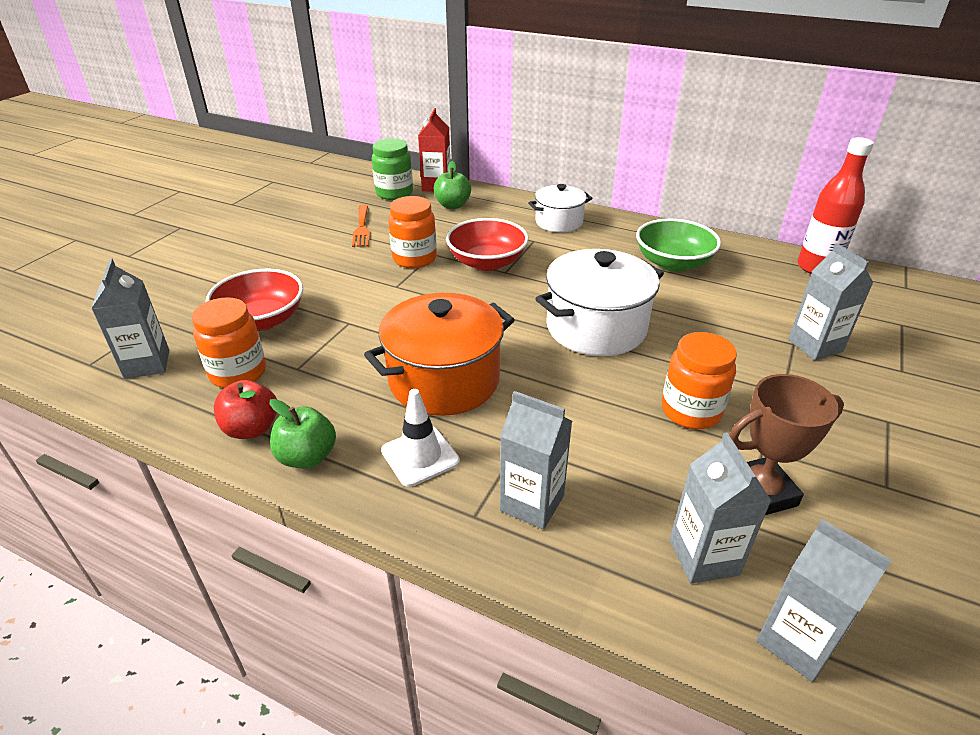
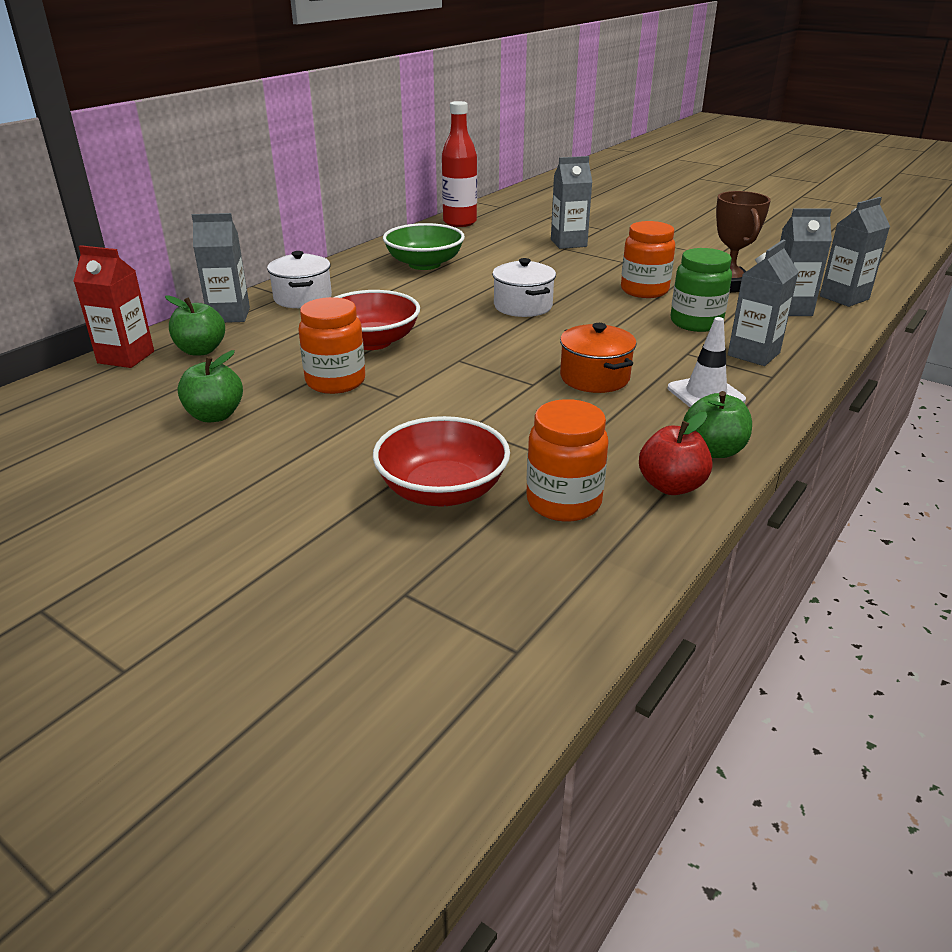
camera: 80 degrees left, 5 degrees down
grey carton [91,259,169,379] -> grey carton moved to [192,213,250,323]
orange fork [352,205,370,247] -> green apple [177,350,243,422]
orange pot [364,293,515,416] -> orange pot [560,323,637,393], size x0.60
green jar [372,139,413,200] -> green jar moved to [671,248,732,332]
white pot [536,249,664,356] -> white pot [492,258,556,317], size x0.60

